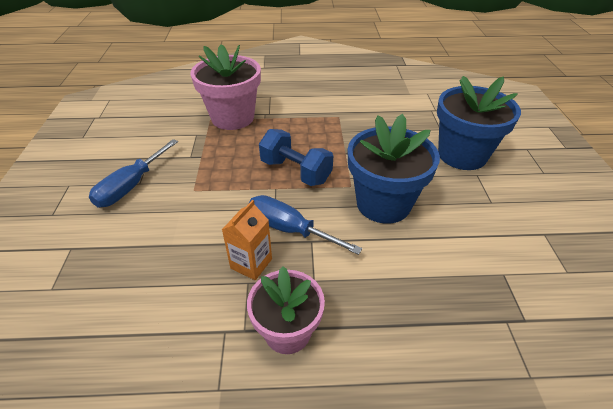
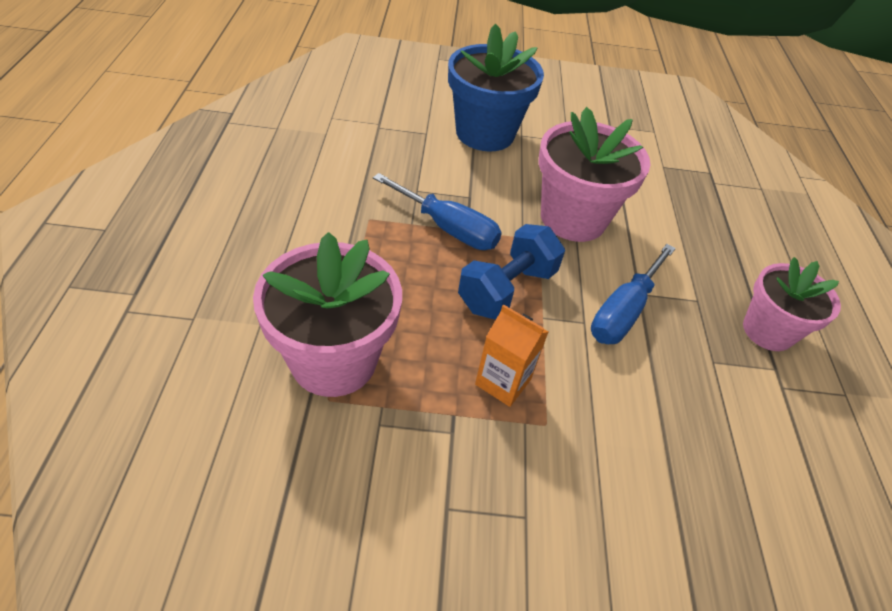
camera: 90 degrees left, 5 degrees up
blue screwdriver [89,139,178,208] -> blue screwdriver moved to [373,173,502,250]
orange carton [222,200,272,280] -> orange carton moved to [475,304,548,407]
blue flower pot [348,114,440,224] -> pink flower pot [539,107,651,242]

